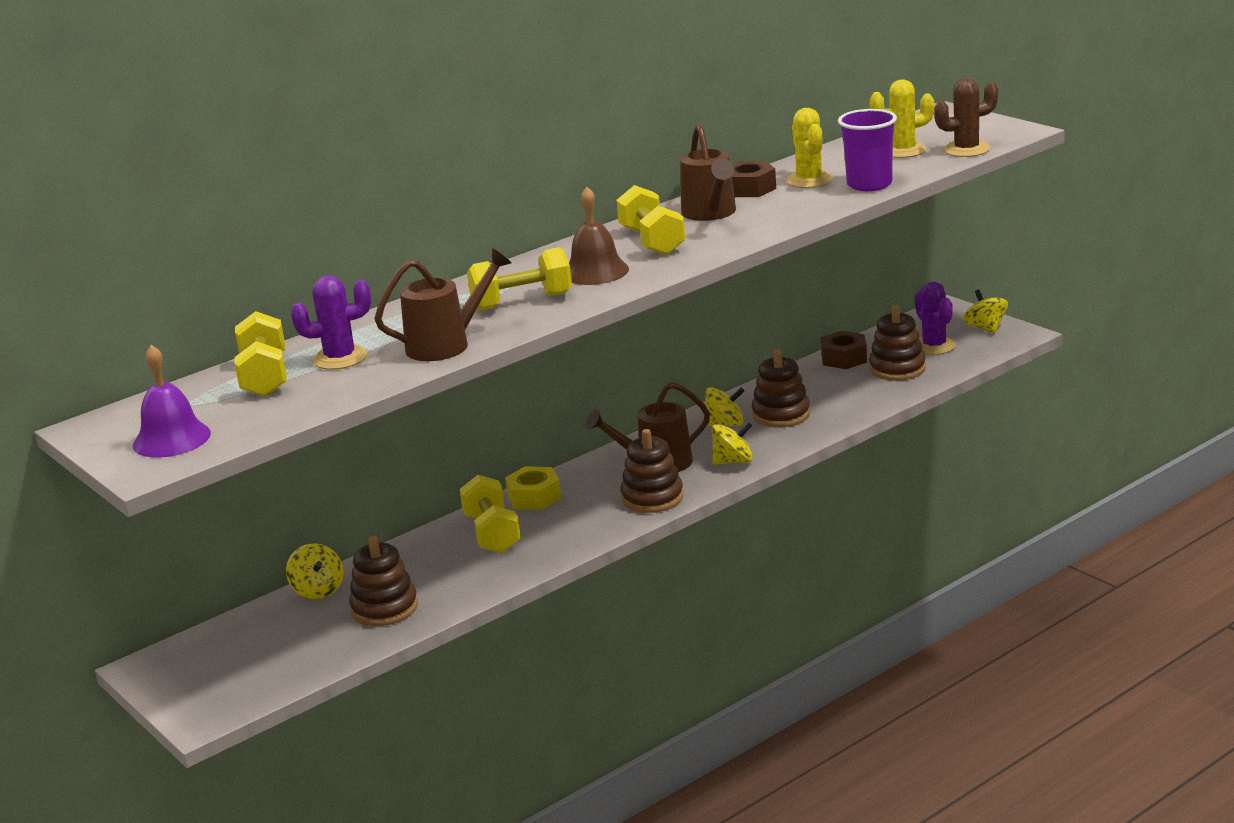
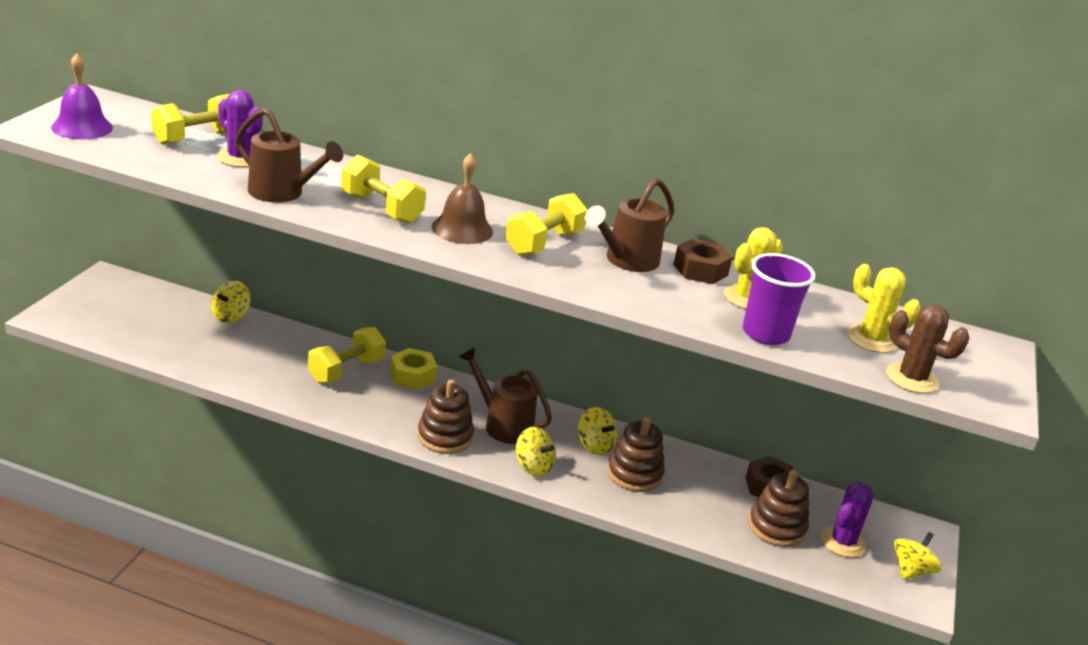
camera: 50 degrees right, 5 degrees up
brown stacking toy [349,536,418,626] -> none

